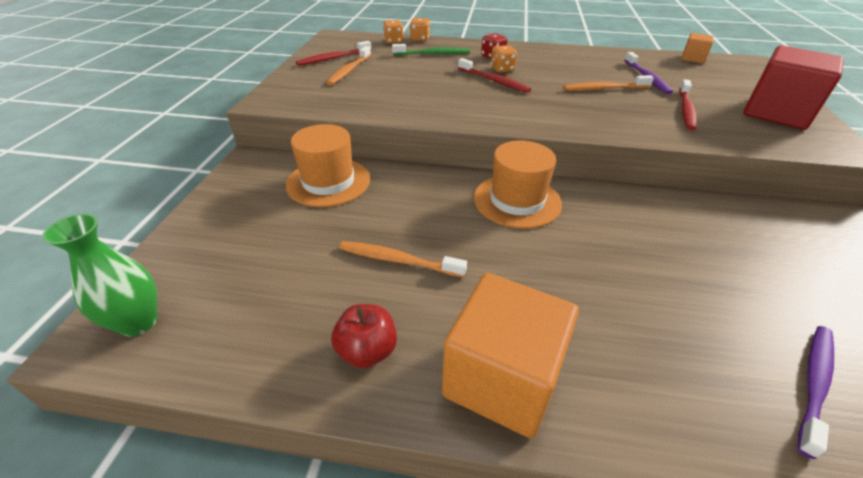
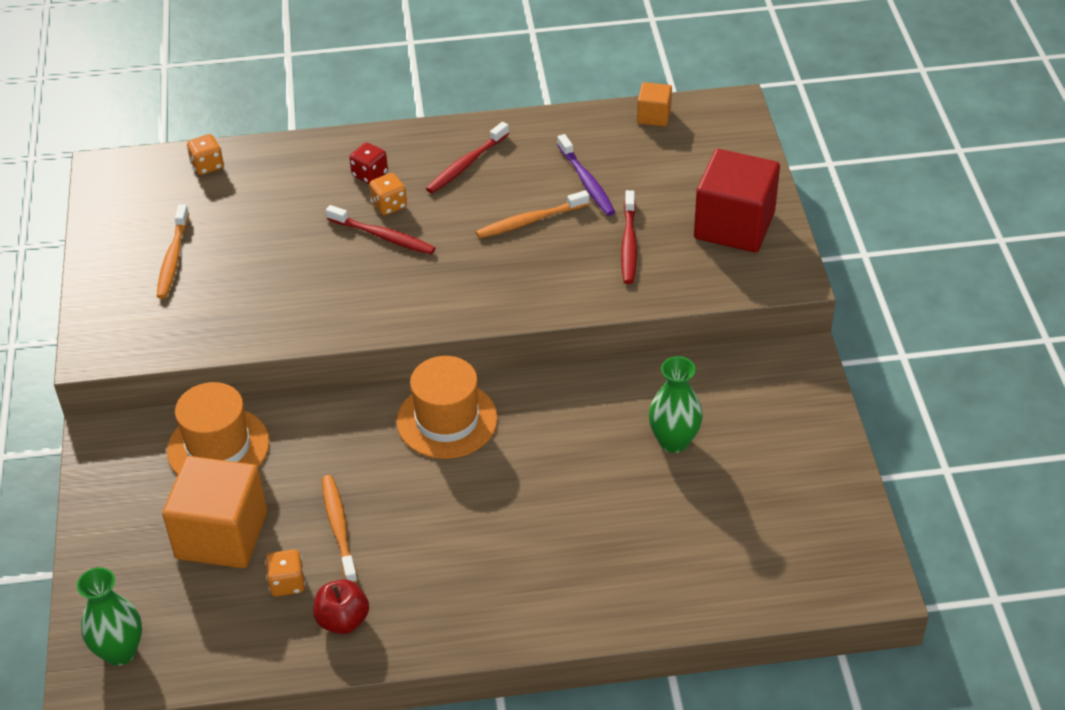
camera: 15 degrees left, 5 degrees up
red toothbrush [296,41,372,66] -> red toothbrush moved to [426,122,509,193]
orange toothbrush [339,241,467,278] -> orange toothbrush turned 75 degrees clockwise [322,475,358,583]
green toothbrush [392,44,470,55] -> none
orange dice [410,18,430,41] -> orange dice moved to [265,549,305,597]
orange cube [442,273,579,438] -> orange cube moved to [162,456,267,568]
purple toothbrush [798,326,834,459] -> none
none -> green vase [649,356,703,453]

